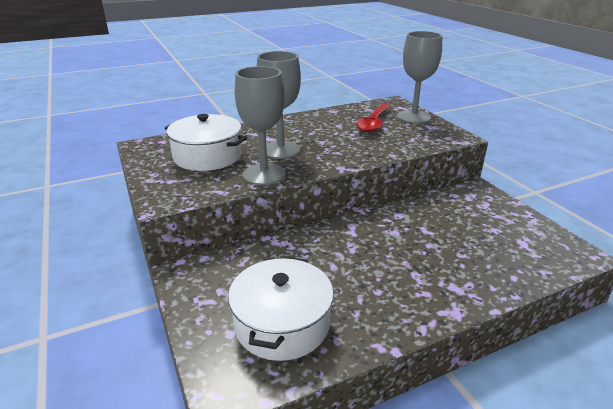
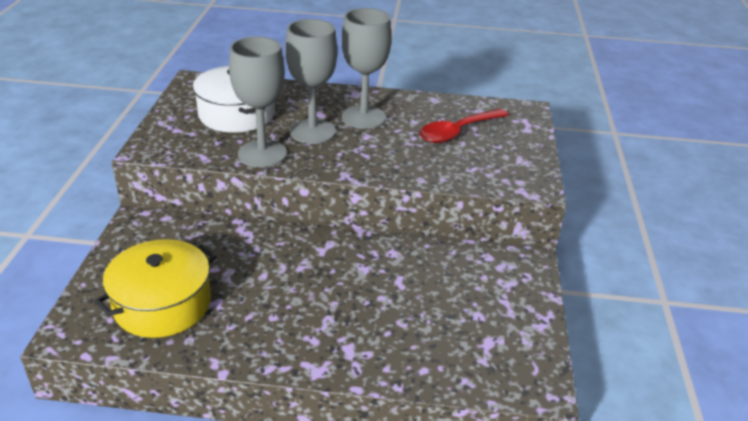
camera: 30 degrees right, 5 degrees up
white pot [228,257,334,361] -> yellow pot [94,239,217,338]
grey goblet [397,31,442,124] -> grey goblet moved to [342,8,392,129]

